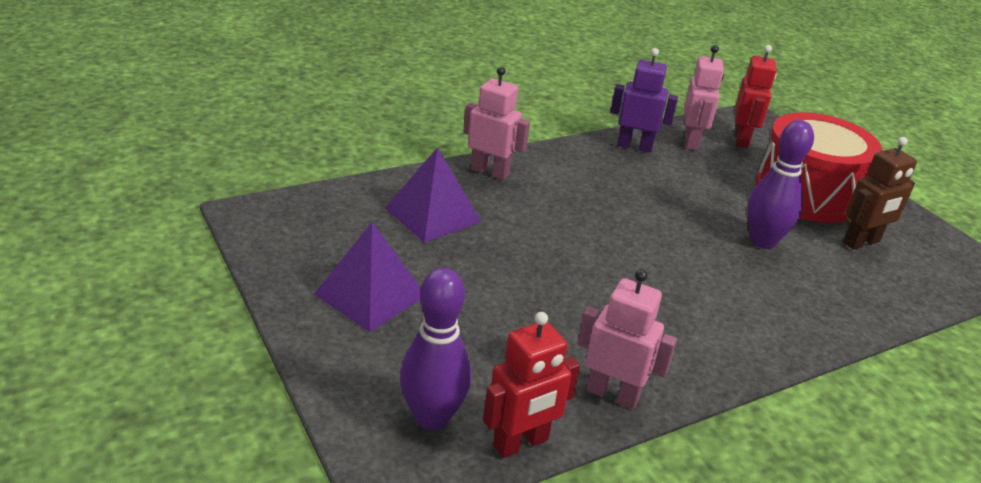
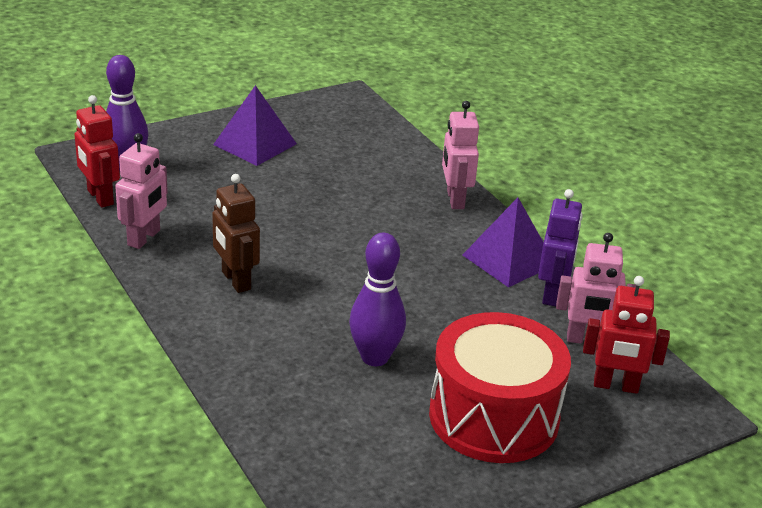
camera: 90 degrees right, 0 degrees up
purple pyramid [385,147,481,243] -> purple pyramid moved to [463,198,544,287]
pink robot [463,67,530,180] -> pink robot turned 150 degrees clockwise [442,101,479,209]
brown robot [843,137,917,250] -> brown robot moved to [212,174,260,293]

